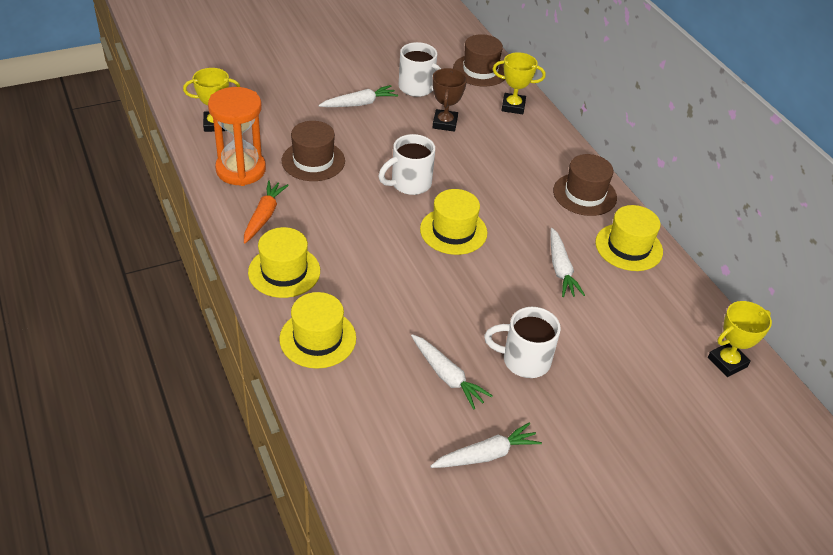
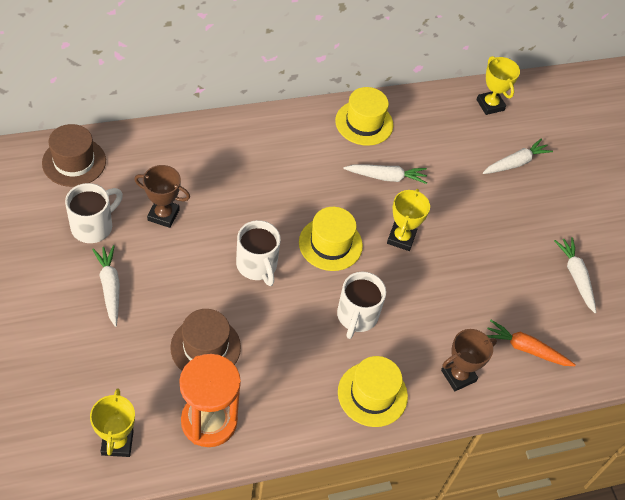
camera: 85 degrees left, 10 degrees up
orange carrot [244,180,289,244] -> orange carrot moved to [487,320,576,366]
yellow hat [279,292,356,369] -> brown trophy [441,329,497,391]
white carrot [411,334,493,409] -> white carrot moved to [483,138,553,174]
white mug [484,307,561,378] -> white mug moved to [337,272,386,339]
yellow trophy [493,52,546,114] -> yellow trophy moved to [387,189,430,251]
brown hat [553,154,617,216] -> none

